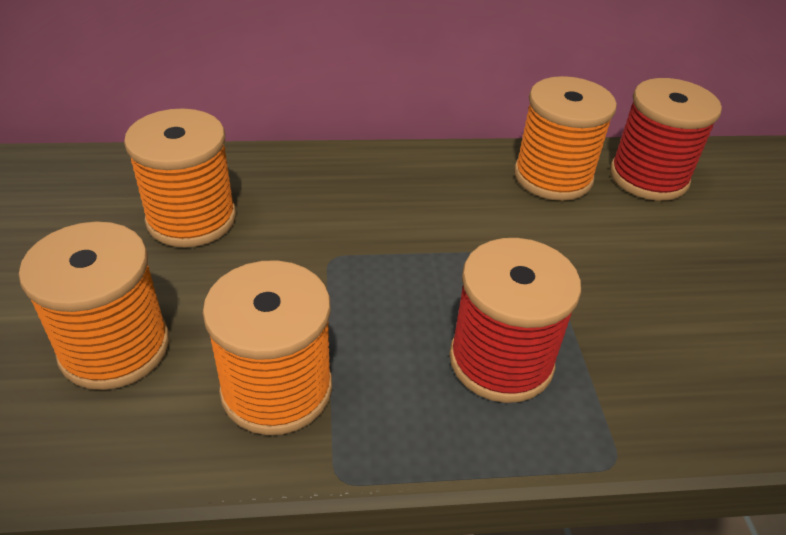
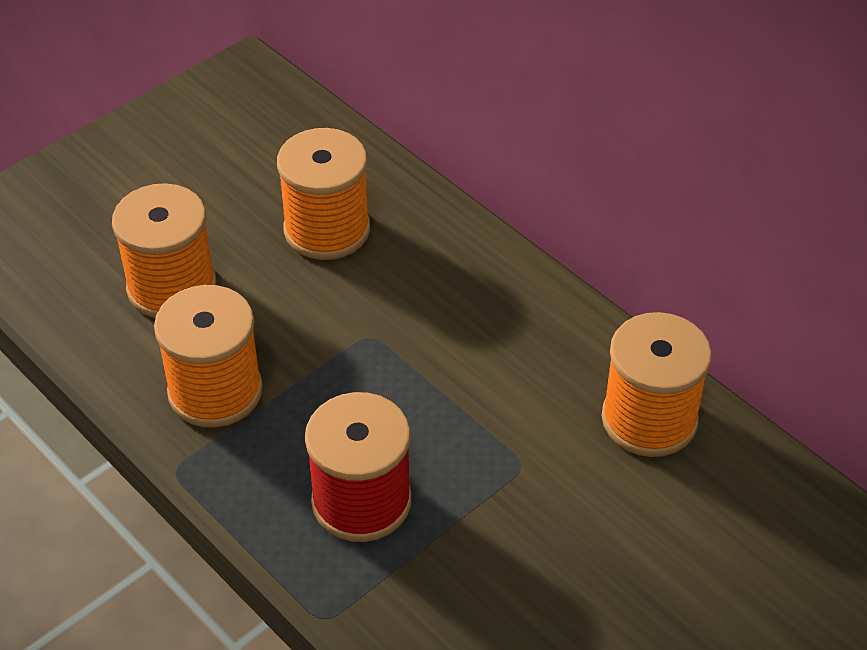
camera: 55 degrees right, 5 degrees up
red spool [610,78,722,201] -> none

